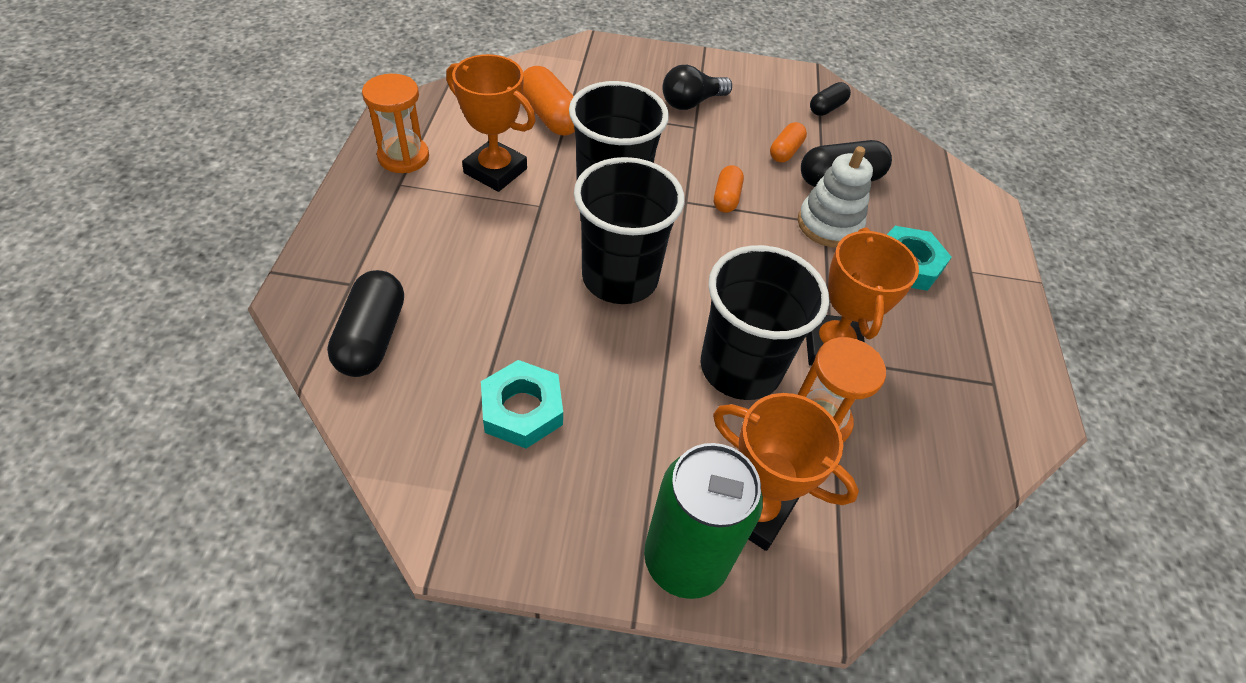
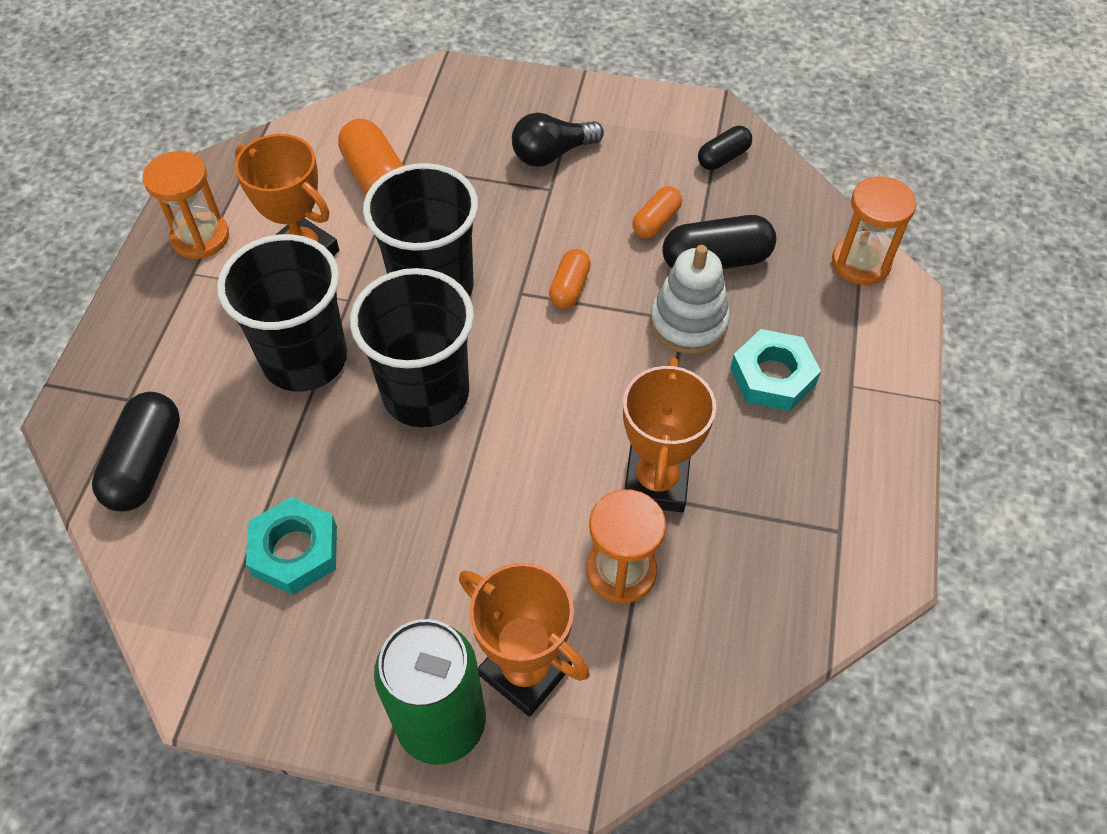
camera: 10 degrees right, 5 degrees up
black cup [700,245,829,400] -> black cup moved to [217,234,347,392]
none -> orange hourglass [832,176,916,285]

